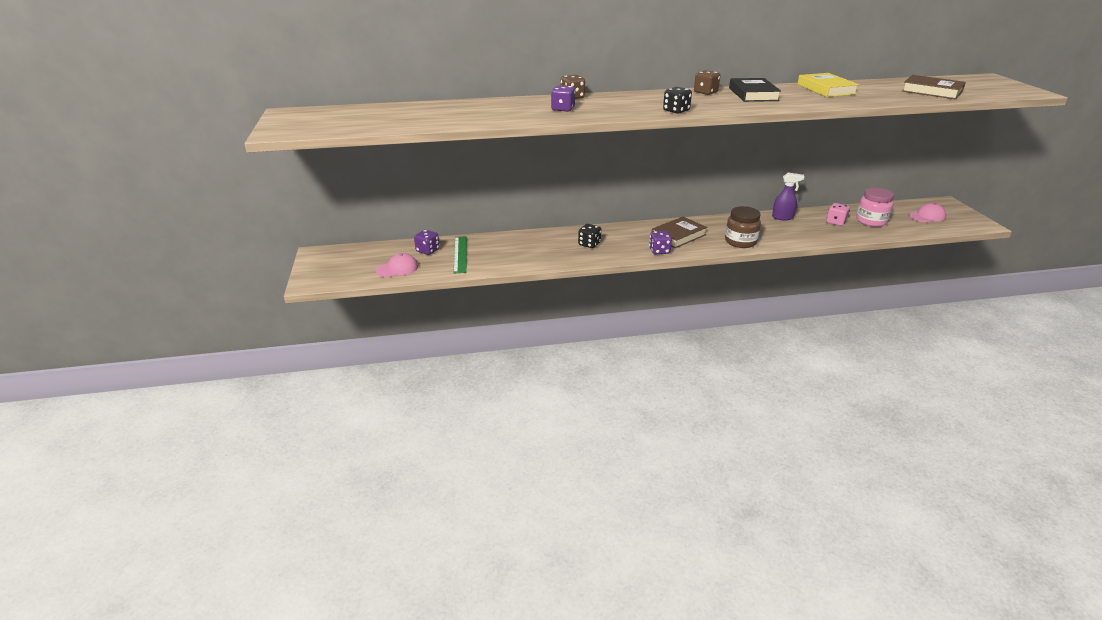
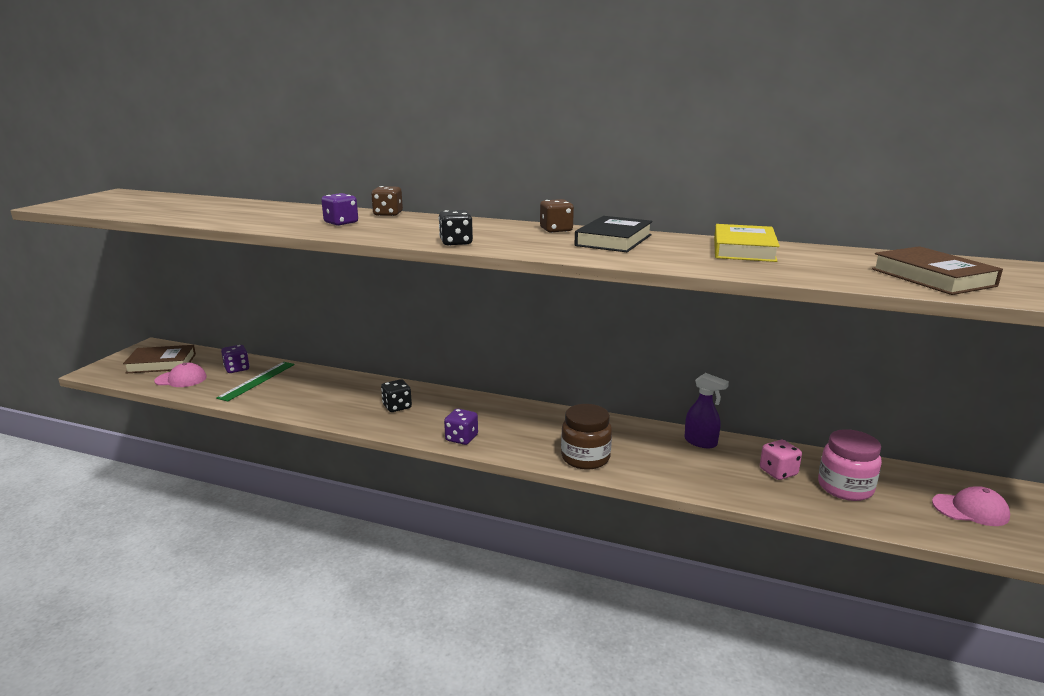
camera: 30 degrees right, 10 degrees down
brown book [652,217,707,248] -> brown book moved to [123,345,196,374]

